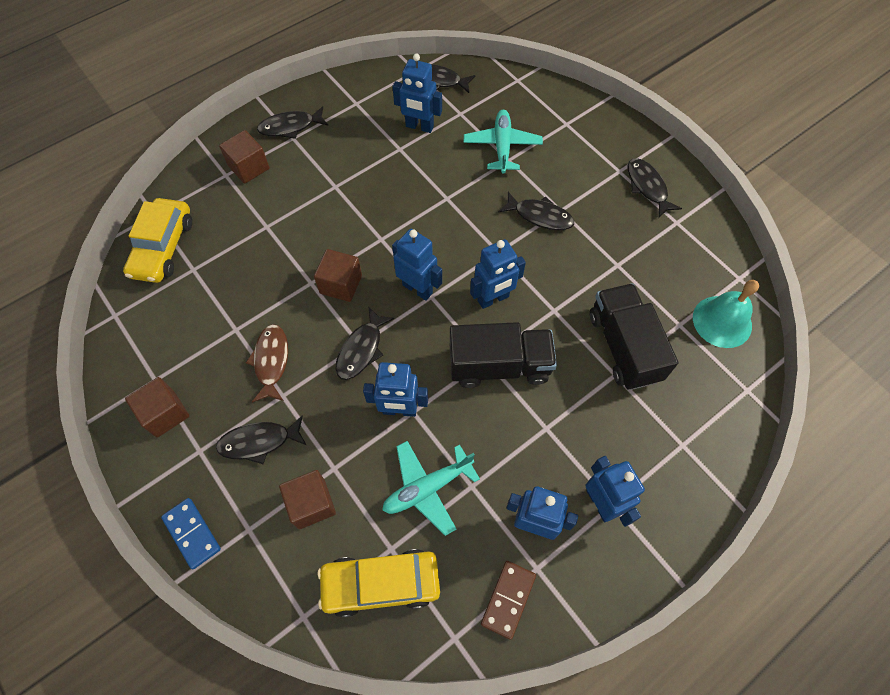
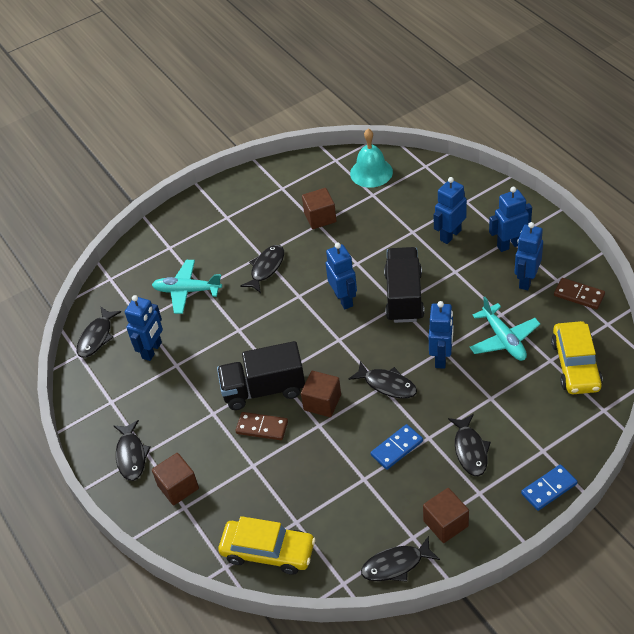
camera: 80 degrees left, 15 degrees down
brown fish [246,324,288,402] -> blue domino [371,424,423,470]
brown cube [279,470,336,529] -> brown cube moved to [302,188,336,229]
blue robot [392,229,442,301] -> blue robot moved to [434,177,467,244]
black truck [590,283,678,390] -> black truck moved to [217,341,305,410]
black fish [627,158,682,218] -> black fish moved to [361,536,440,582]
none -> brown domino [235,412,288,440]

